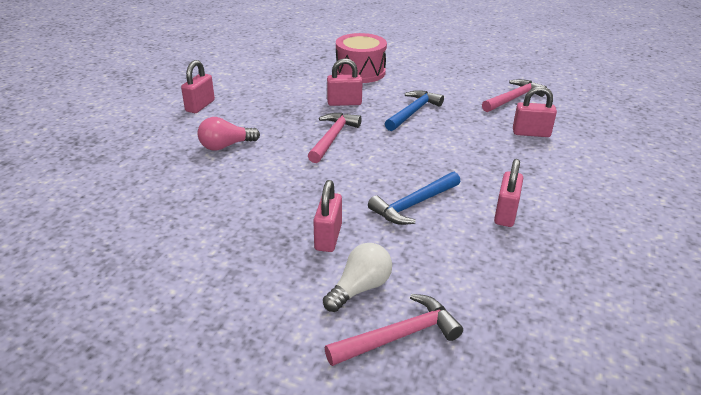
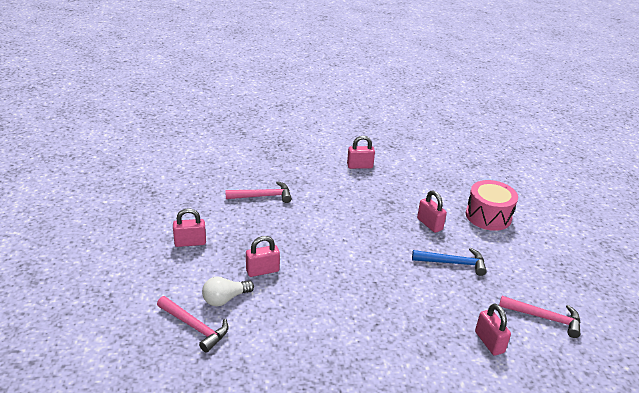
camera: 60 degrees right, 0 degrees up
pink light bulb [198,117,260,151] -> none
pink hammer [308,113,362,163] -> pink hammer moved to [225,181,292,203]
white light bulb [323,243,392,312] -> white light bulb turned 135 degrees clockwise [202,277,254,306]
blue hammer [368,172,460,225] -> none
pink padlock [494,159,523,227] -> pink padlock moved to [173,208,206,247]

